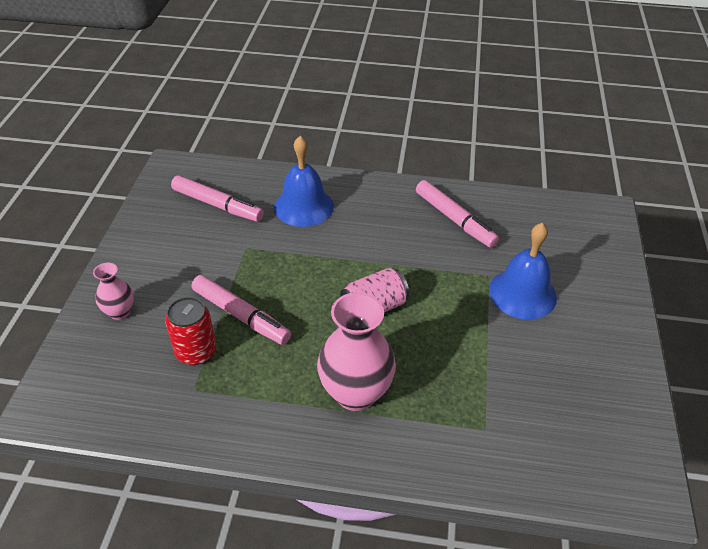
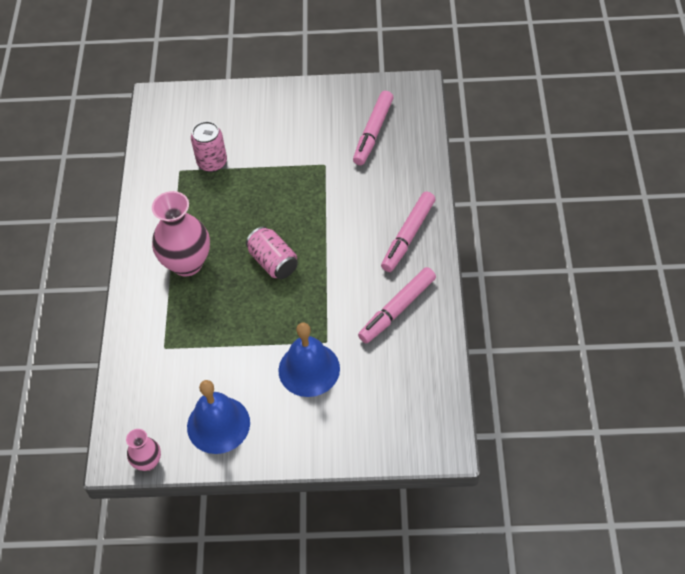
camera: 85 degrees right, 10 degrees up
pink vase [93,263,134,320] -> pink vase moved to [126,429,161,471]
red can [165,297,216,365] -> pink can [191,121,227,172]
pink marker [192,275,291,345] -> pink marker moved to [381,192,435,272]
blue bell [274,136,334,227] -> blue bell moved to [187,380,250,454]

